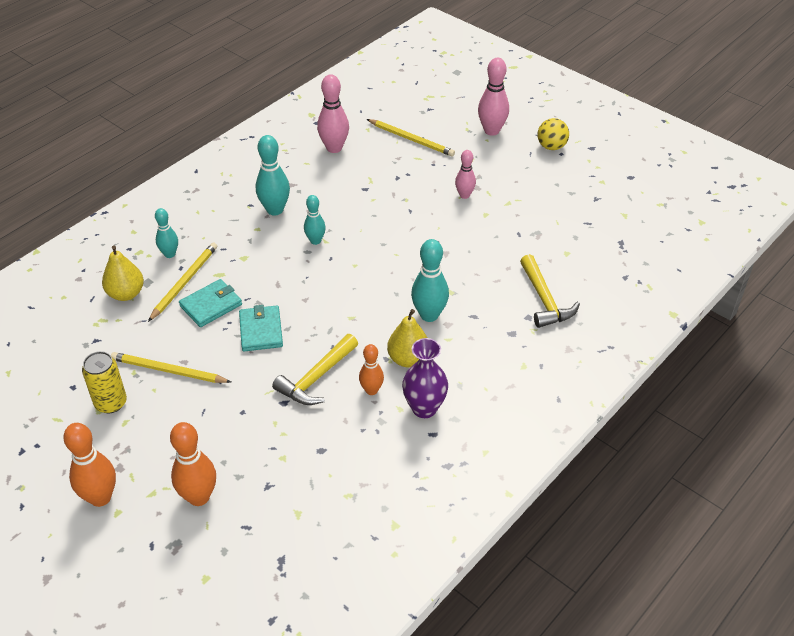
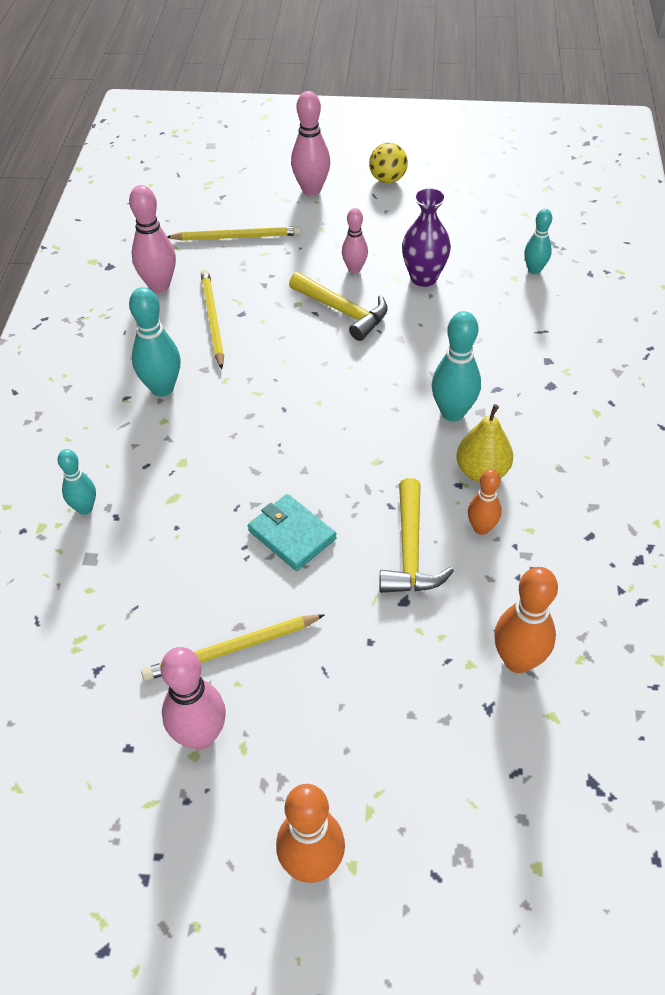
camera: 35 degrees left, 5 degrees up
yellow can [82,351,127,413] -> pink bowling pin [160,647,226,750]
yellow pear [102,245,144,301] -> none
yellow pencil [148,243,217,322] -> yellow pencil moved to [201,270,224,369]
orange bowling pin [170,422,216,506] -> orange bowling pin moved to [494,567,558,673]
turquoise wallet [179,279,242,327] -> none
turquoise bowling pin [304,195,326,245] -> turquoise bowling pin moved to [524,209,552,274]
purple vase [402,338,448,418] -> purple vase moved to [402,188,451,287]
yellow hammer [520,254,580,328] -> yellow hammer moved to [289,272,388,341]

